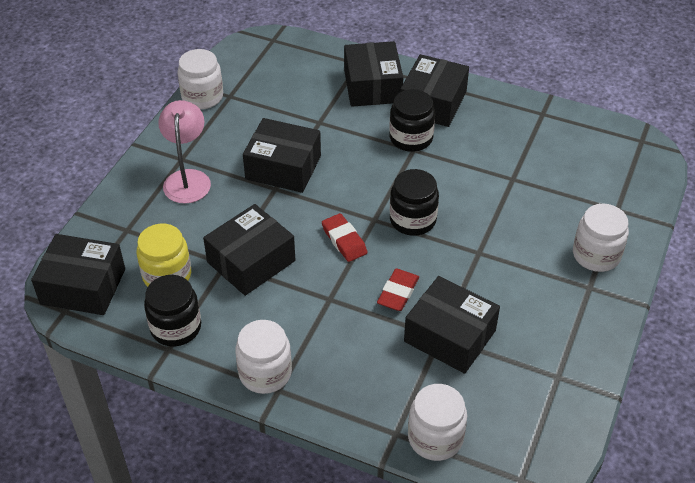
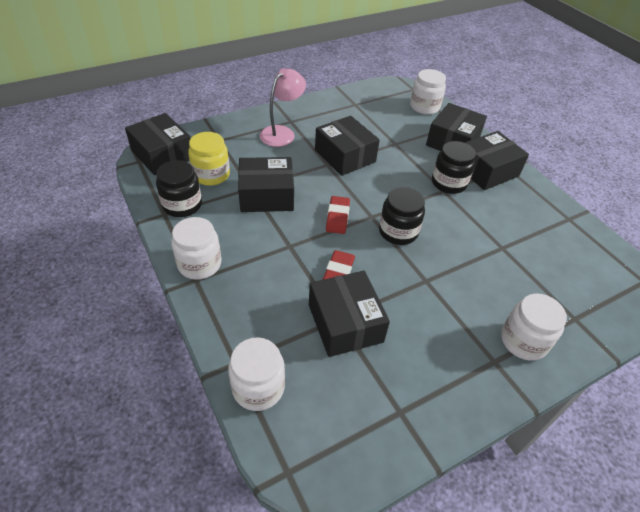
camera: 35 degrees right, 0 degrees up
white jar [177,49,223,109] -> white jar moved to [410,69,446,115]
red eraser [377,268,419,311] -> red eraser turned 45 degrees counterclockwise [323,250,355,280]

